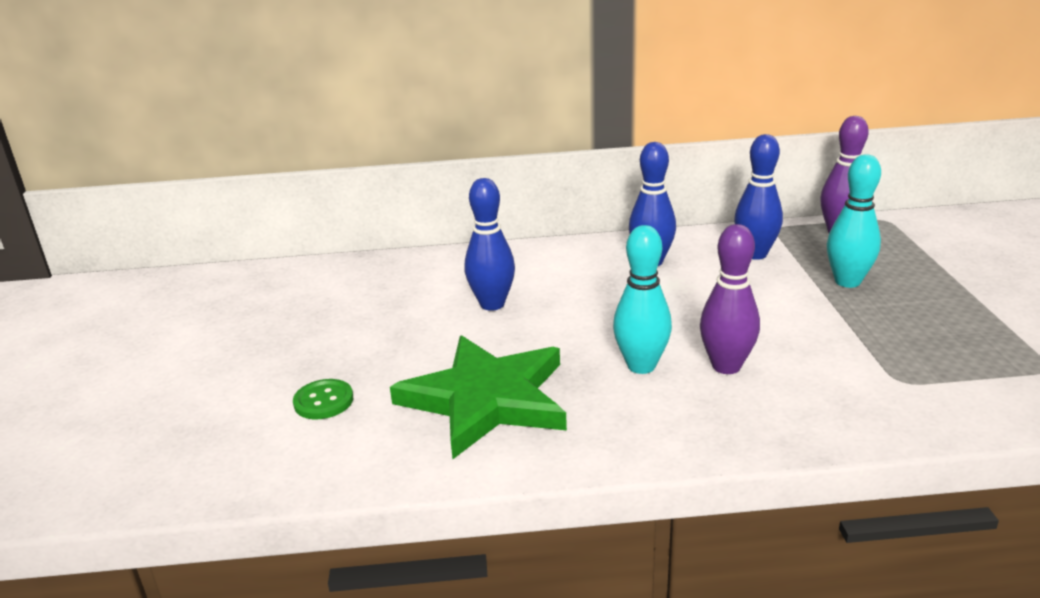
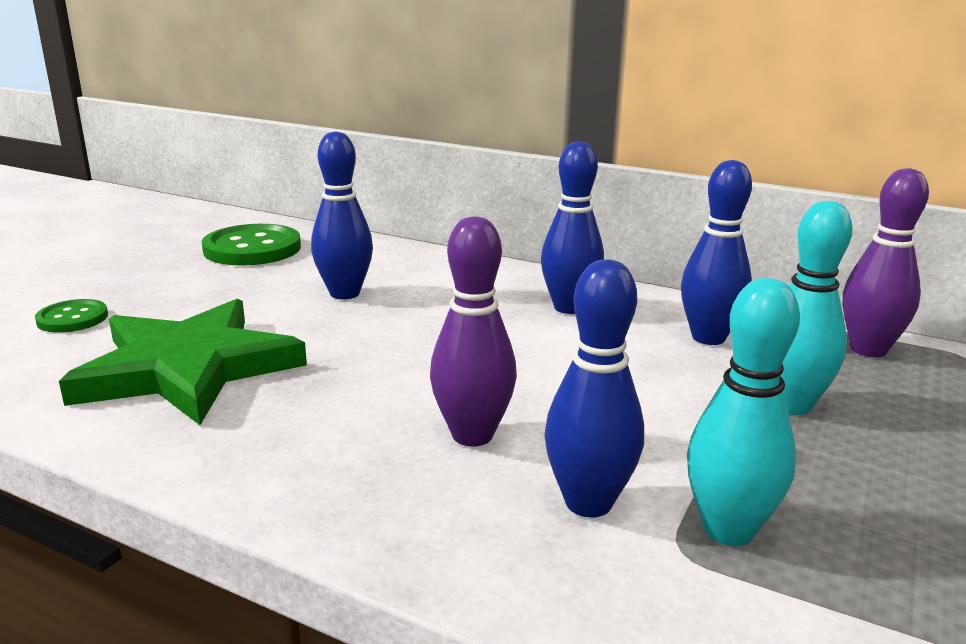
camera: 30 degrees right, 5 degrees down
turquoise bowling pin [613,225,672,374] -> turquoise bowling pin moved to [687,278,800,546]
none -> green button [202,224,301,266]
none -> blue bowling pin [544,259,644,518]

